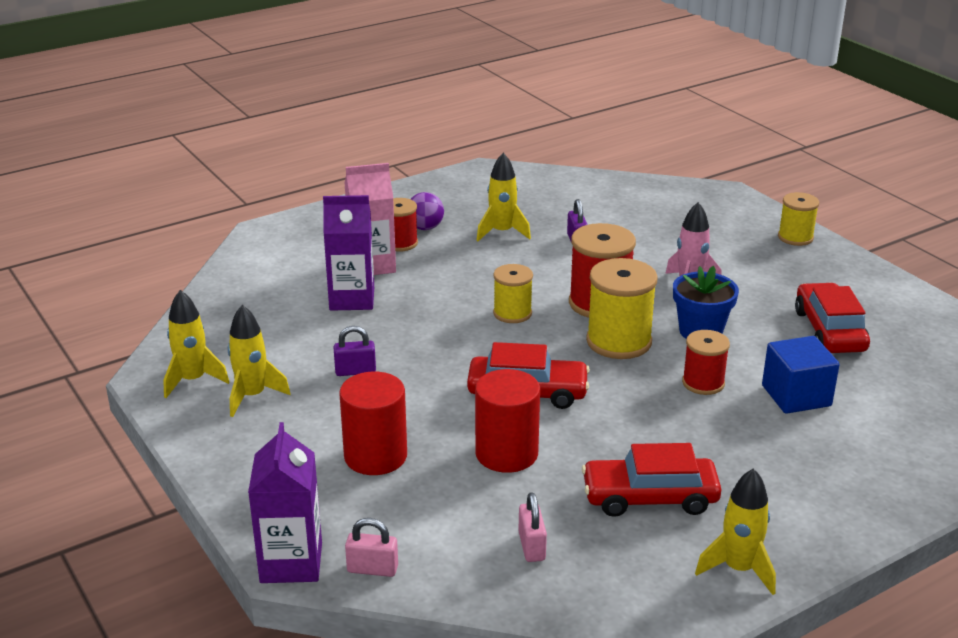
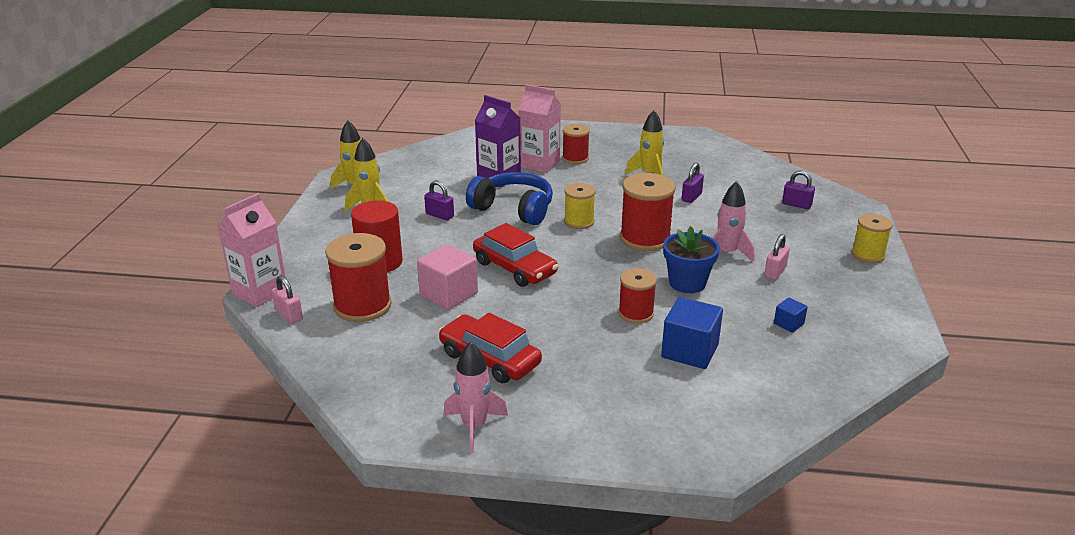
camera: 40 degrees right, 0 degrees up
purple carton [248,422,322,583] -> pink carton [218,193,286,307]
purple ball [411,192,444,230] -> none
red cylinder [475,369,540,473] -> pink cube [417,244,478,310]
pink padlock [518,492,547,562] -> pink padlock moved to [764,234,790,280]
yellow spool [586,258,658,359] -> none
yellow rocket [695,468,776,595] -> pink rocket [444,342,508,453]
red car [795,283,870,353] -> blue cube [774,298,808,333]
none -> red spool [325,233,392,322]
none -> blue headphones [466,172,553,225]
none -> purple padlock [782,170,815,209]

